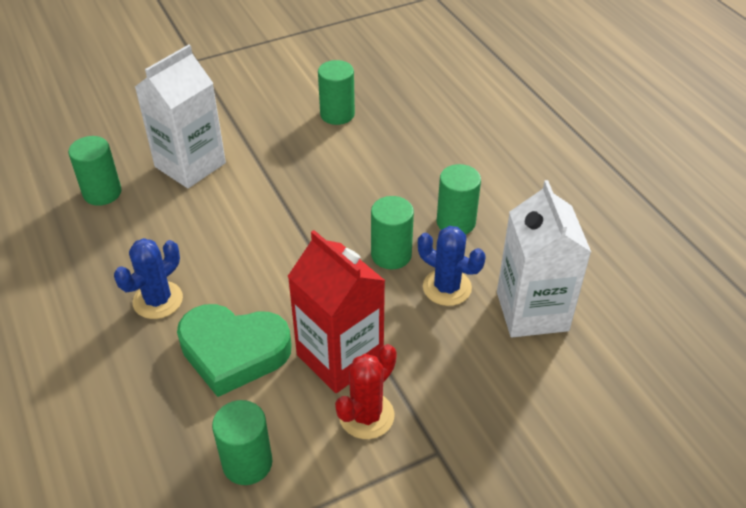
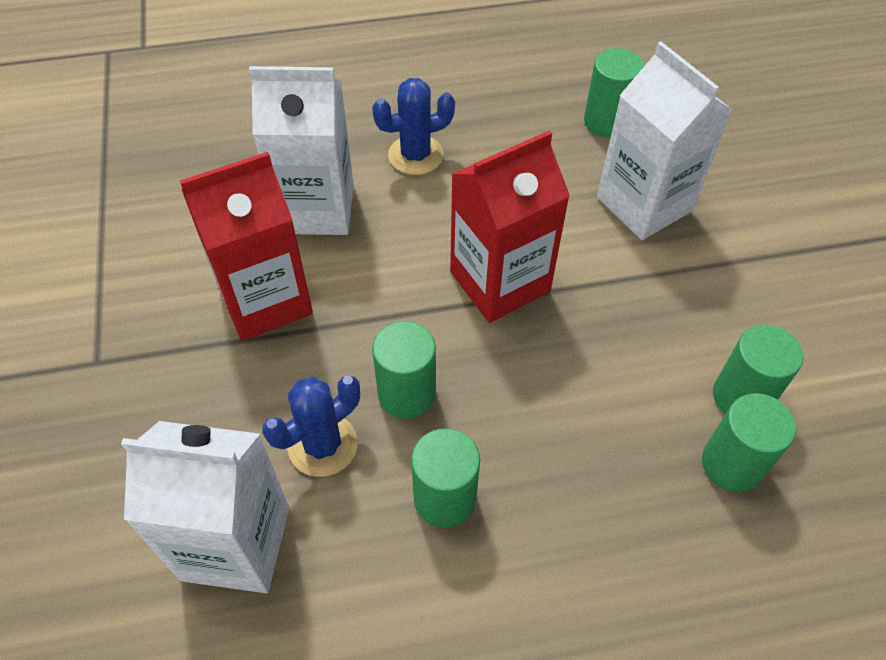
camera: 105 degrees right, 10 degrees up
blue cactus [114,238,183,319] -> blue cactus turned 75 degrees counterclockwise [372,78,455,175]
green heart [177,304,292,397] -> white carton [249,66,354,235]
green cylinder [212,400,272,485] -> green cylinder moved to [702,393,796,492]
red cactus [335,344,397,439] -> none
none -> red carton [450,130,570,323]

